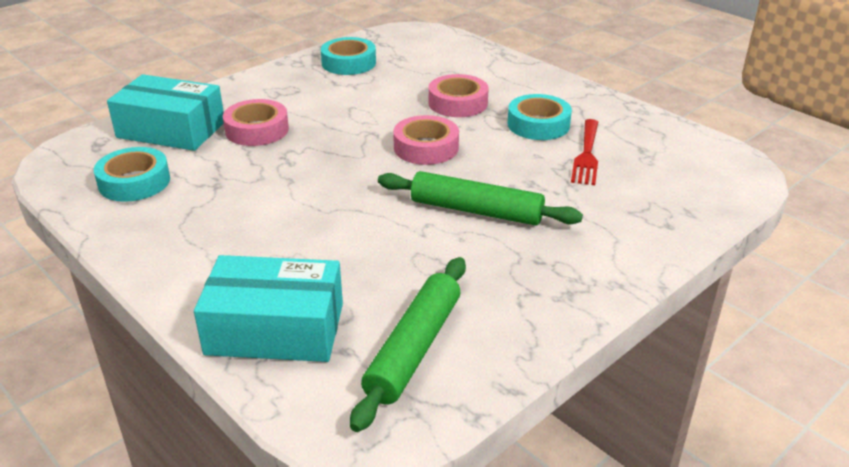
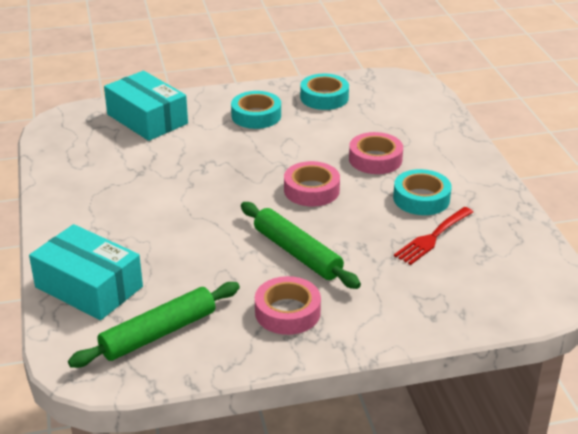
camera: 30 degrees right, 0 degrees up
turquoise tape [94,147,170,202] -> turquoise tape moved to [231,91,281,129]
pink tape [223,99,289,146] -> pink tape moved to [255,276,321,335]

